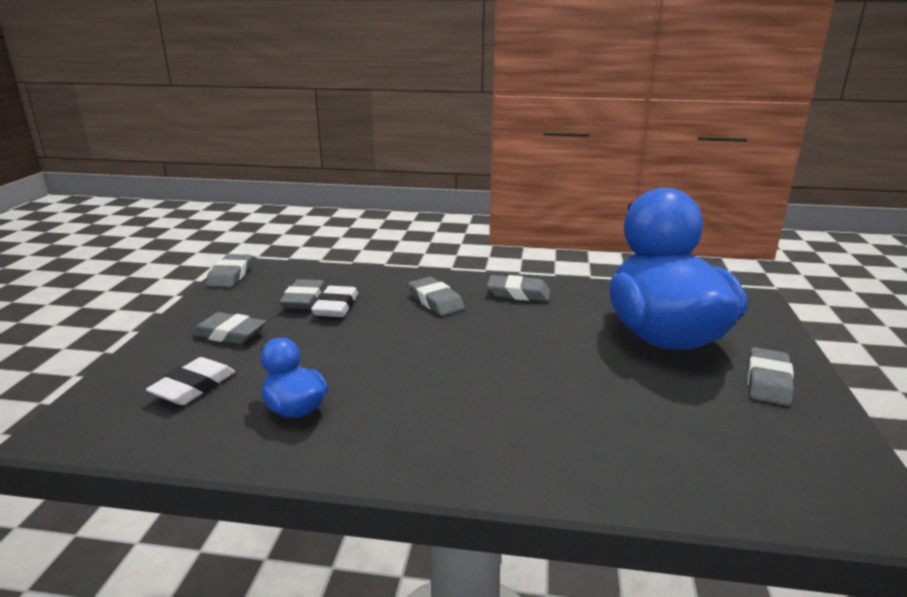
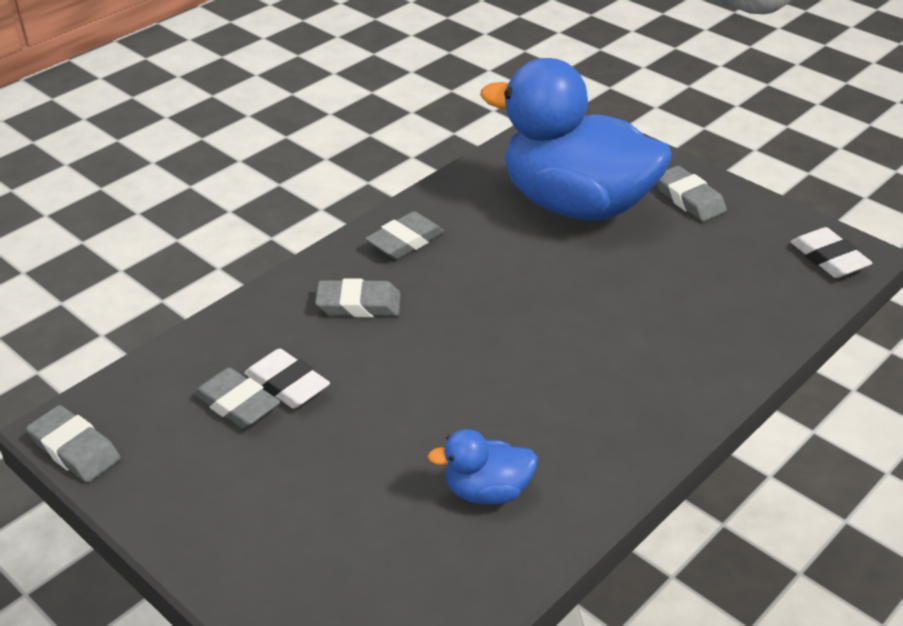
camera: 55 degrees left, 15 degrees up
white eraser [146,357,235,405] -> white eraser moved to [791,227,873,278]
grey eraser [192,312,266,344] -> none

